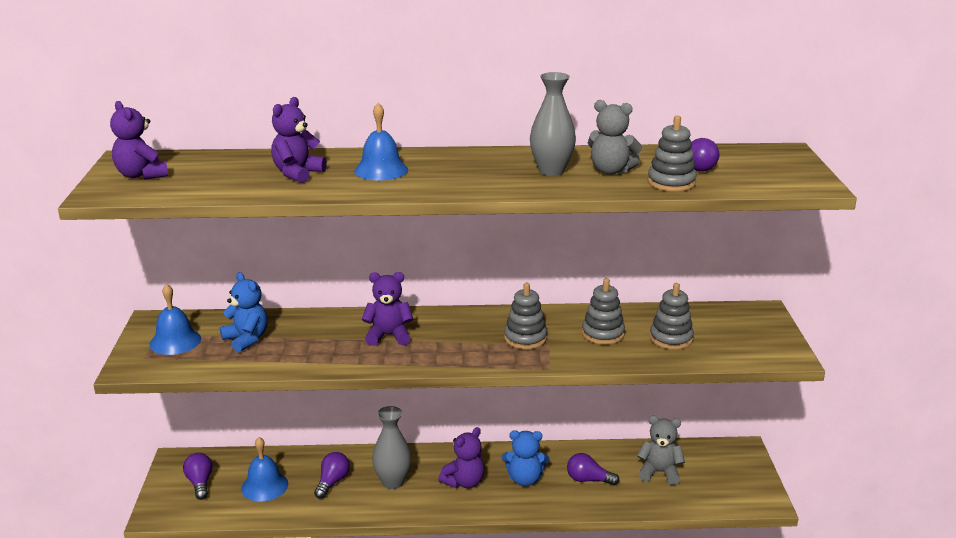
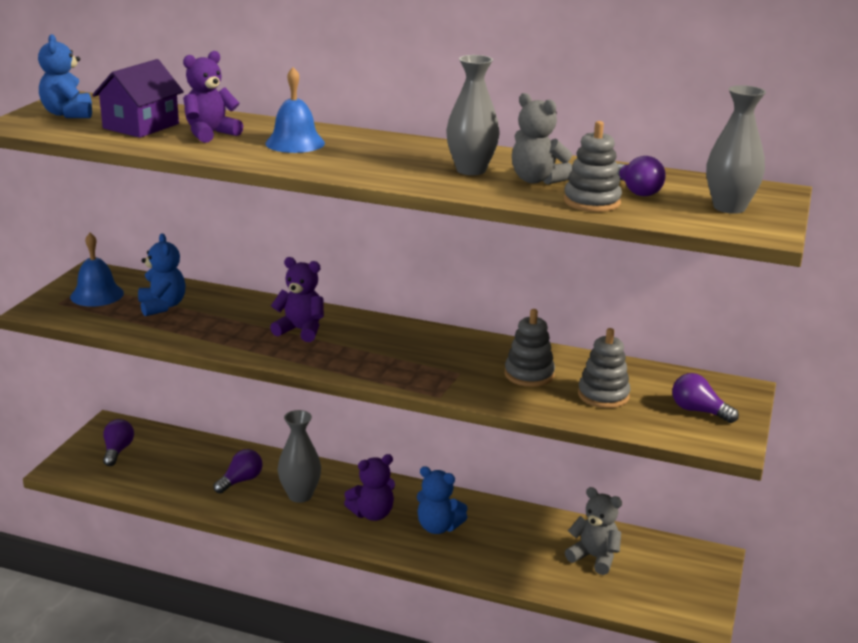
camera: 20 degrees right, 0 degrees up
purple teddy bear [110,101,168,180] -> blue teddy bear [38,34,92,118]
blue bell [241,437,288,502] -> none
grey stacking toy [504,283,547,349] -> none
purple light bulb [567,453,620,486] -> purple light bulb moved to [672,373,739,423]
none -> purple house [92,59,184,138]
none -> grey vase [706,85,766,214]

